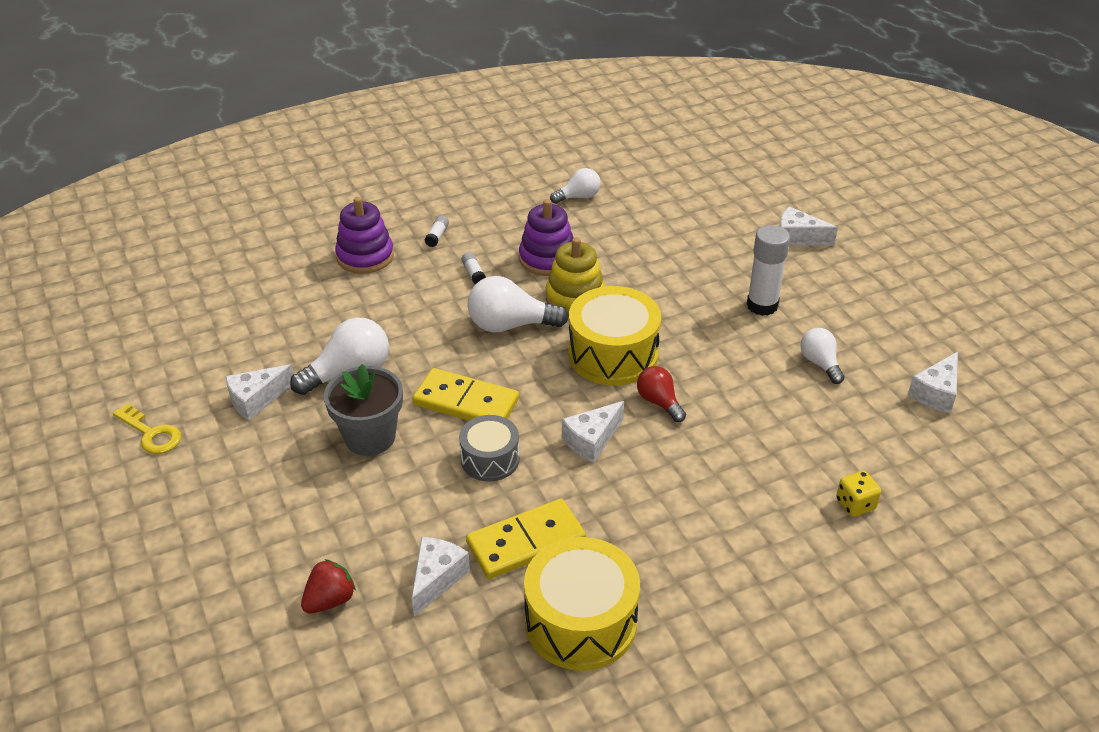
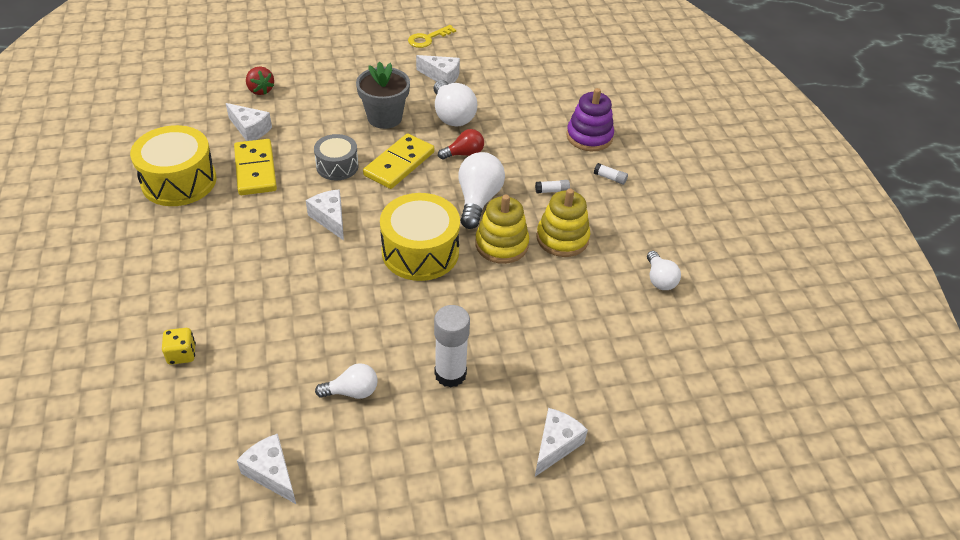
camera: 100 degrees right, 5 degrees up
white cheese [225,364,293,421] -> white cheese turned 135 degrees clockwise [416,55,460,84]
purple stacking toy [519,199,574,276] -> yellow stacking toy [536,189,590,257]
red light bulb [637,366,686,422] -> red light bulb moved to [438,129,484,160]

